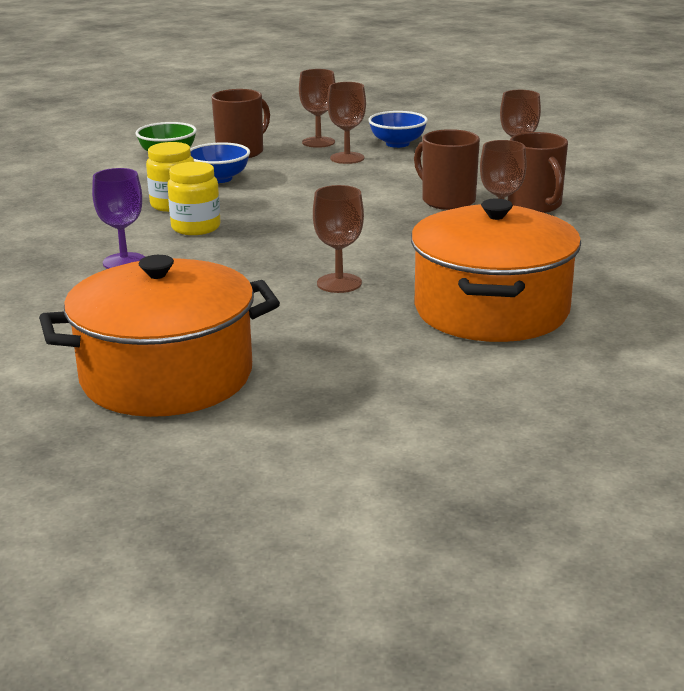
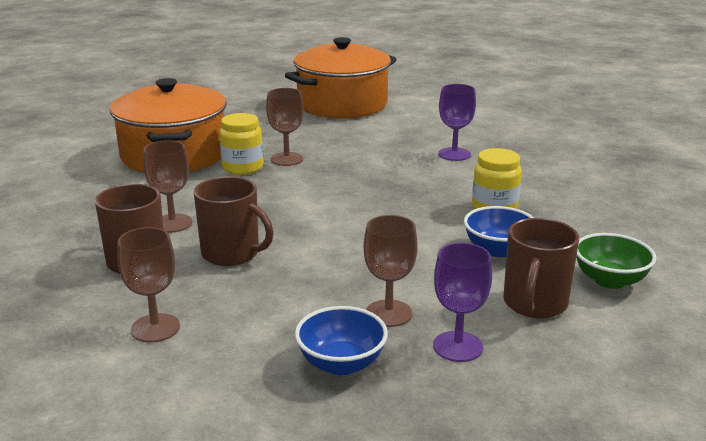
camera: 160 degrees right, 0 degrees up
yellow jar [167,162,221,235] -> yellow jar moved to [219,113,263,175]
brown goblet [299,69,335,148] -> purple goblet [433,243,492,362]

